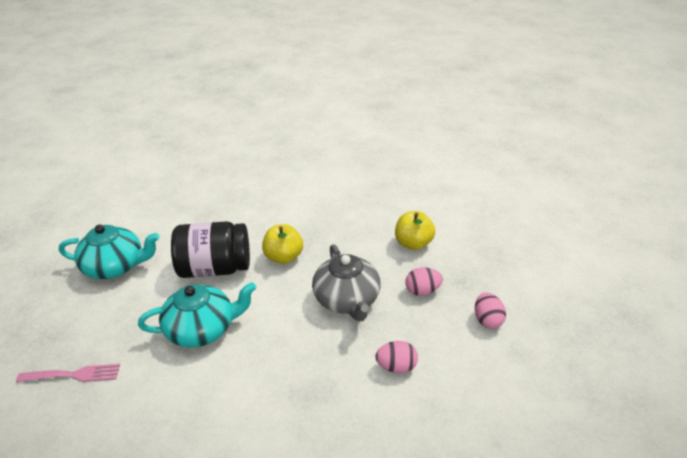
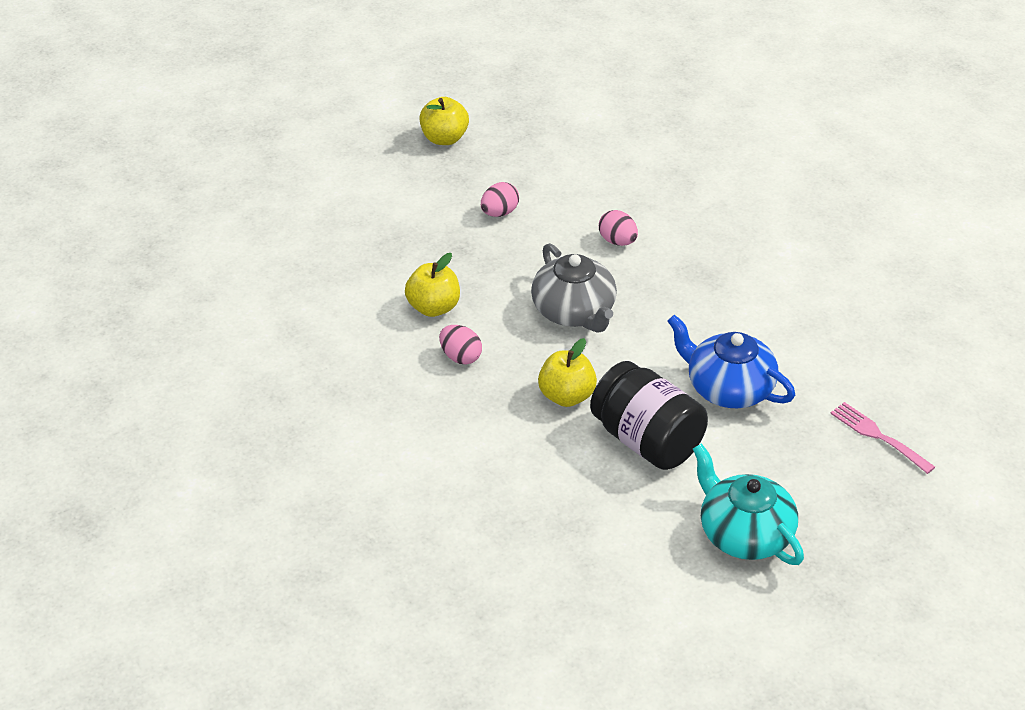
camera: 130 degrees left, 5 degrees up
turquoise teapot [138,282,256,348] -> blue teapot [668,314,795,408]
grey teapot [312,244,381,321] -> grey teapot turned 120 degrees clockwise [531,243,617,333]
pink egg [405,268,443,296] -> pink egg moved to [439,325,482,365]
none -> yellow apple [419,97,469,145]

